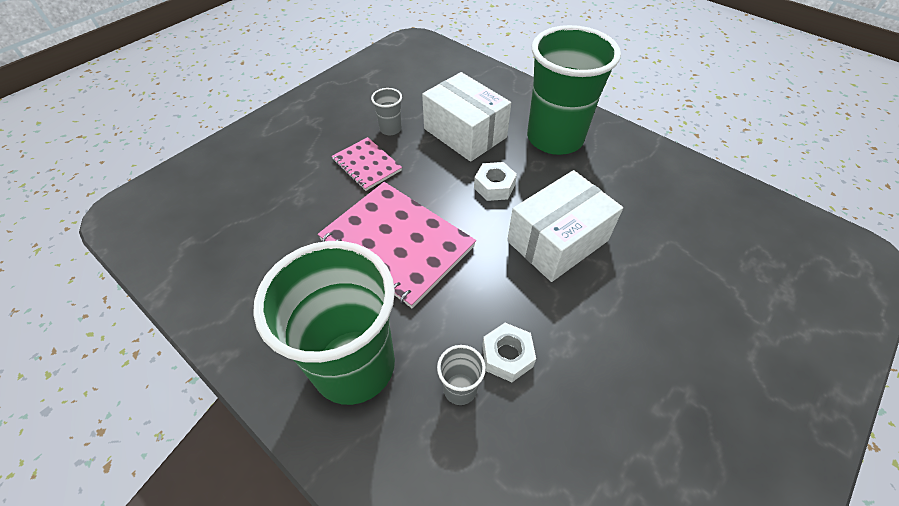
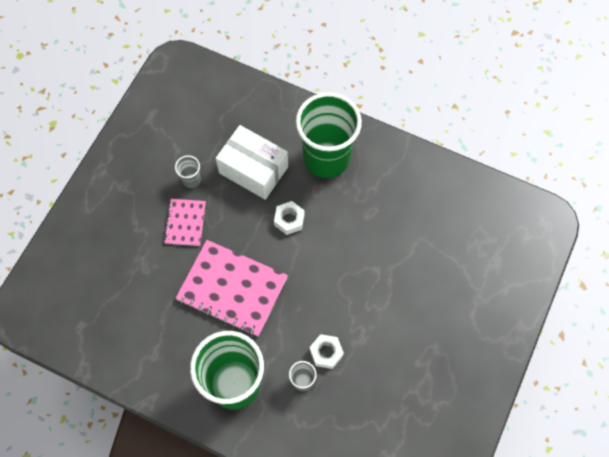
camera: 15 degrees left, 15 degrees up
pink notebook [331,137,402,191] -> pink notebook turned 60 degrees clockwise [164,199,206,246]
white box [507,170,623,282] -> none

